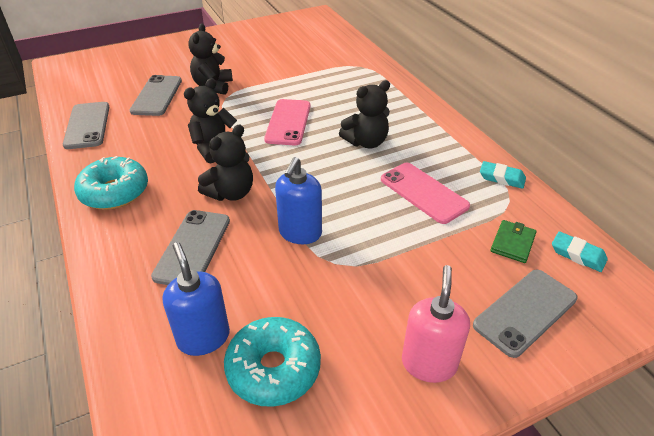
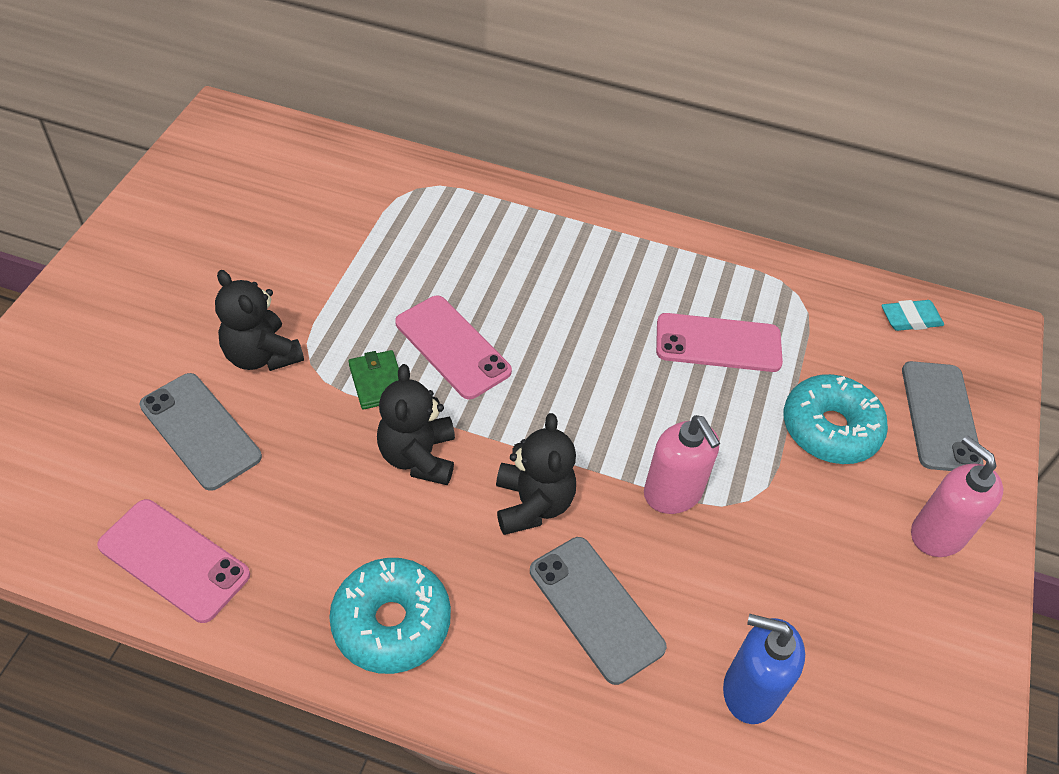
camera: 50 degrees left, 10 degrees up
grey phone [63,102,109,149] -> pink phone [97,499,250,623]
turquoise donut [224,317,321,407] -> turquoise donut moved to [784,374,888,464]
blue soap dispenser [275,157,322,244] -> pink soap dispenser [644,415,720,514]
black teddy bear [339,80,390,148] -> none
turquoise eraser [480,161,526,189] -> none
green wallet [490,220,537,263] -> green wallet moved to [348,350,399,410]

